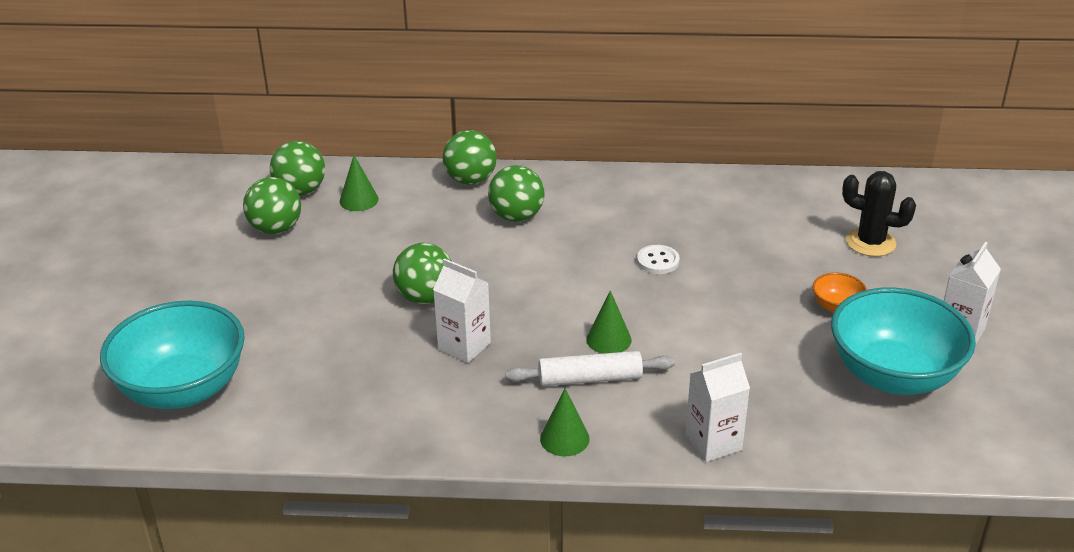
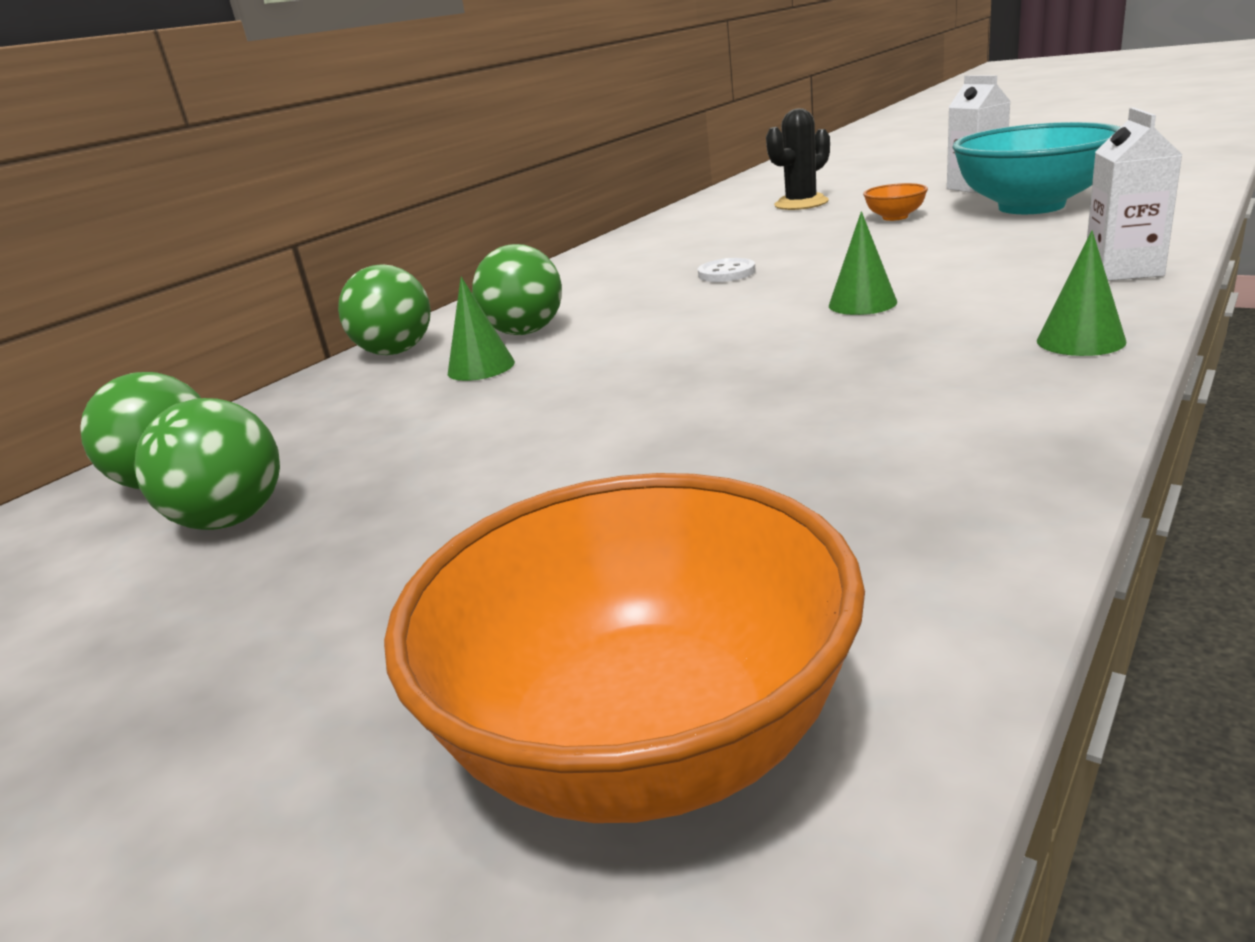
camera: 55 degrees left, 10 degrees down
turquoise bowl [100,301,245,409] -> orange bowl [384,473,865,823]
green cone [340,155,379,211] -> green cone moved to [448,277,515,381]
green ball [393,243,451,304] -> none
white carton [433,258,491,363] -> none
white rolling pin [505,351,675,386] -> none

